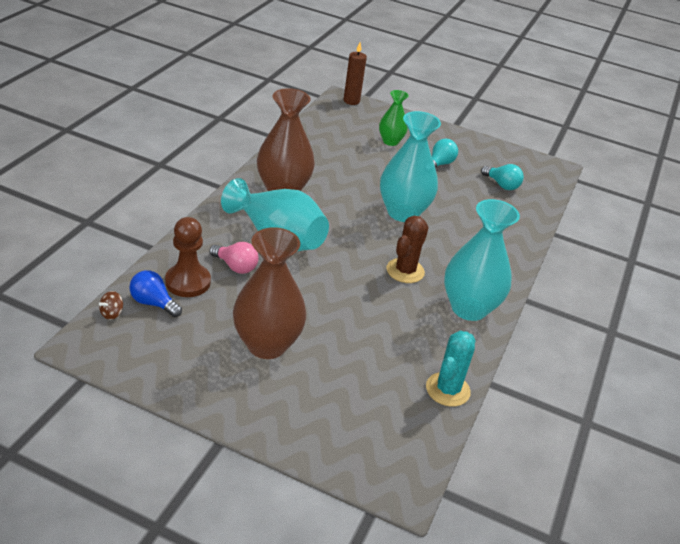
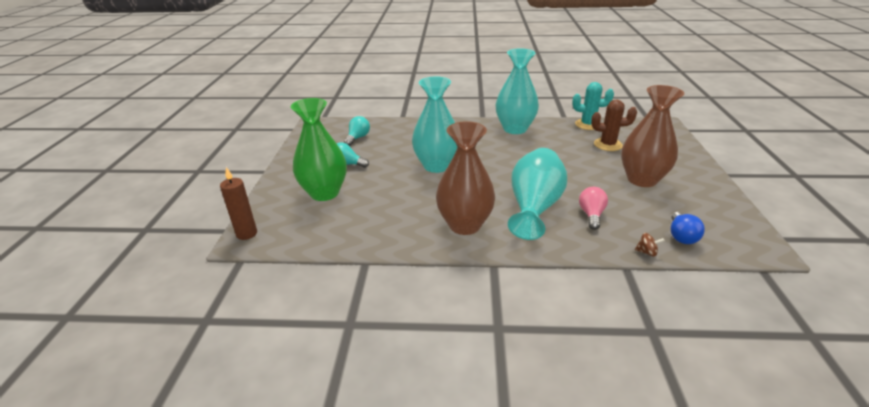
camera: 105 degrees left, 5 degrees down
brown spinning top [99,291,123,320] -> brown spinning top moved to [635,233,665,257]
brown pawn [165,217,211,297] -> none
green vase [379,90,408,146] -> green vase [291,98,347,201], size x1.76
brown cactus [387,216,429,283] -> brown cactus moved to [591,99,637,151]

